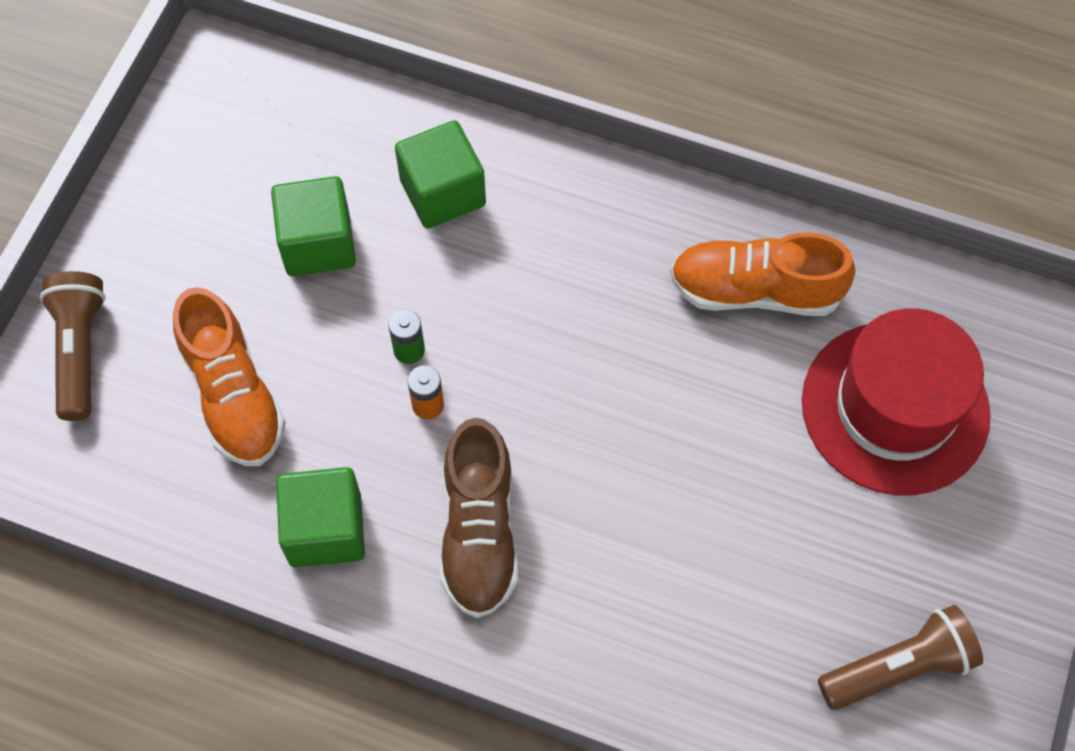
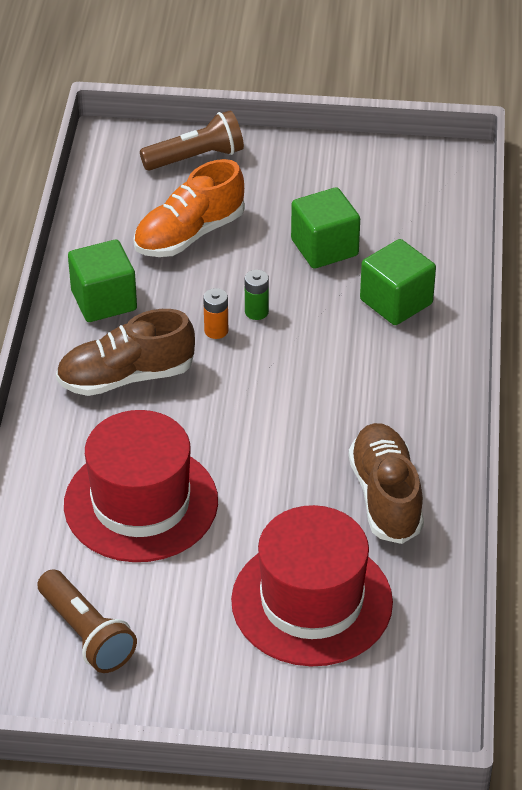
camera: 75 degrees right, 20 degrees down
orange shoe [670,233,855,316] -> brown shoe [349,423,424,544]
none -> red hat [64,410,218,562]

